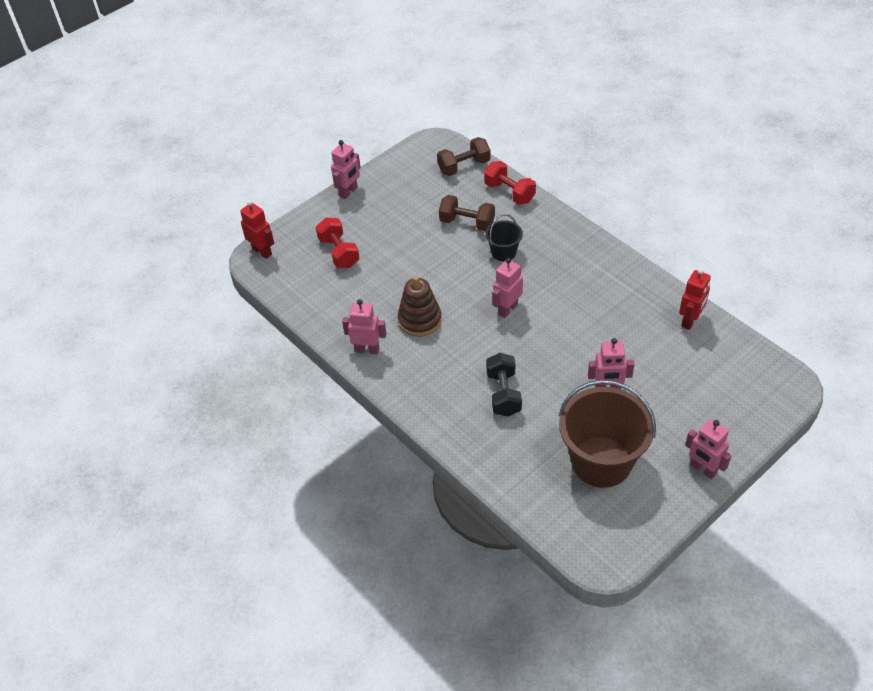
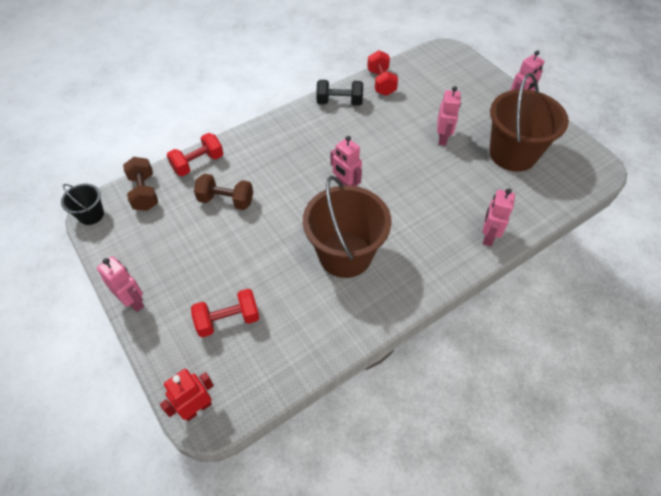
camera: 85 degrees left, 5 degrees up
pink robot [342,299,386,354] -> pink robot moved to [483,188,515,246]
brown stacking toy [398,276,442,337] -> brown bucket [303,176,391,278]
brown dumbbell [439,195,495,231] -> brown dumbbell turned 75 degrees clockwise [194,174,253,210]
black bucket [485,214,523,261] -> black bucket moved to [61,184,104,225]
black dumbbell [486,353,522,417] -> black dumbbell moved to [316,80,363,106]
red robot [679,269,711,330] -> red dumbbell [367,50,398,96]

